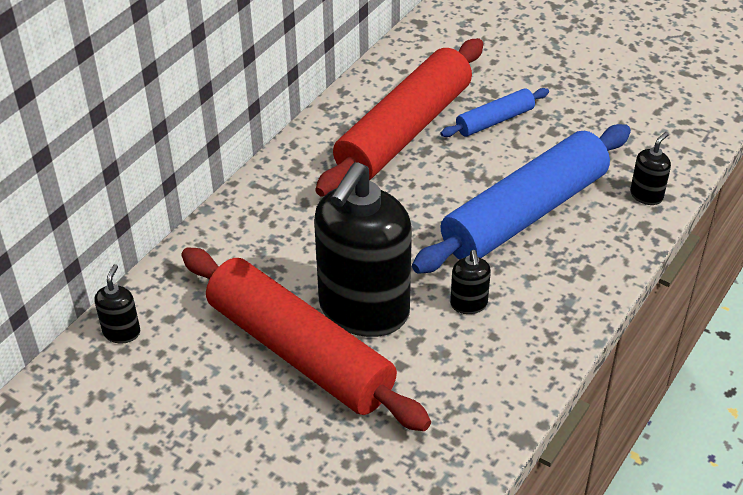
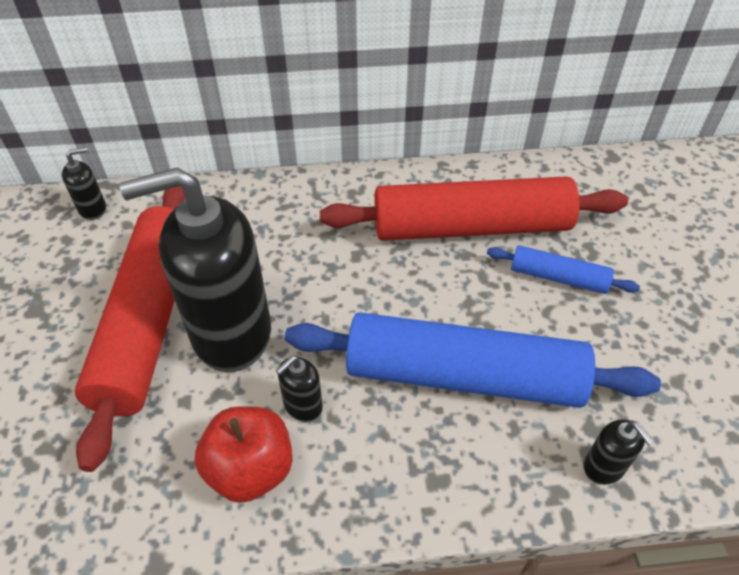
camera: 50 degrees right, 5 degrees up
black soap dispenser [630,132,671,205] -> black soap dispenser turned 60 degrees clockwise [583,419,654,485]
none -> red apple [195,406,293,503]

